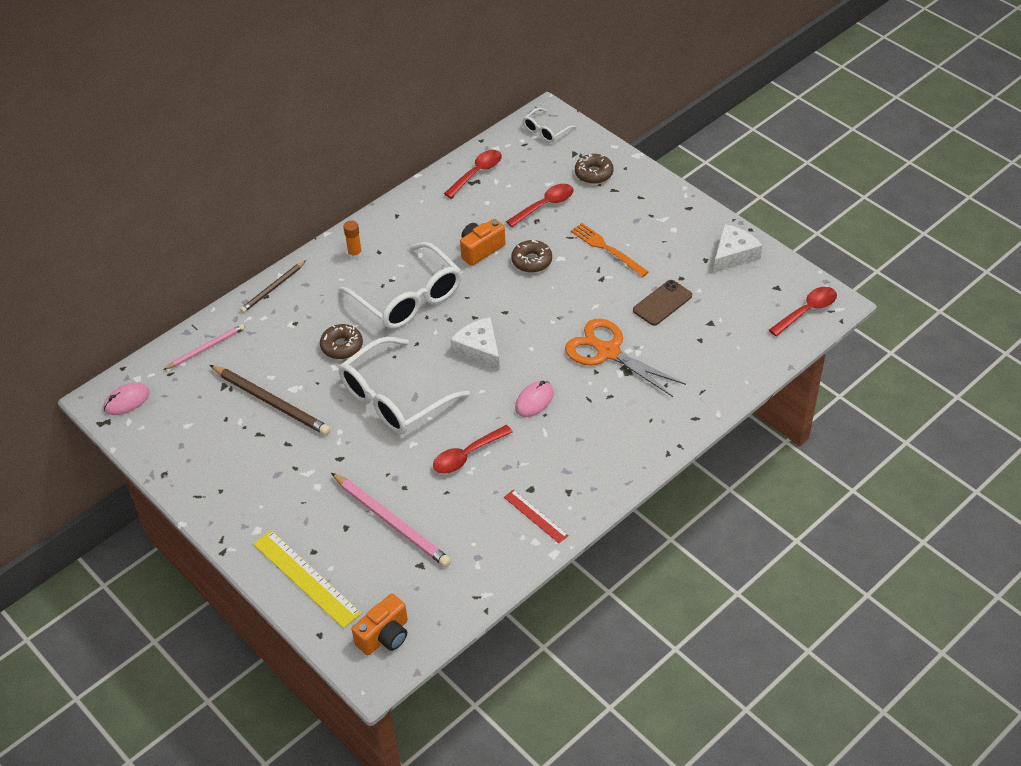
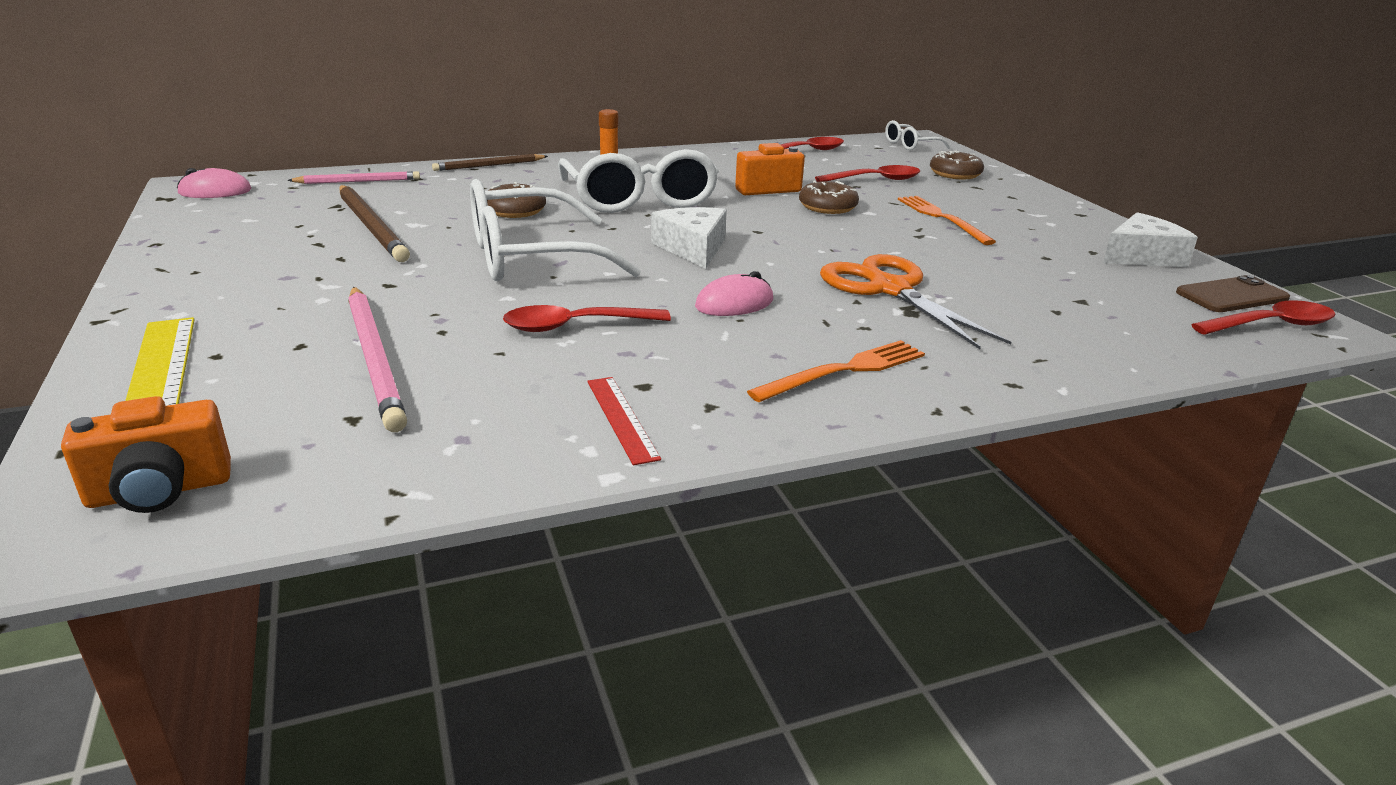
camera: 20 degrees right, 20 degrees down
brown phone [633,280,692,326] -> brown phone moved to [1176,275,1290,312]
none -> orange fork [747,340,925,402]

